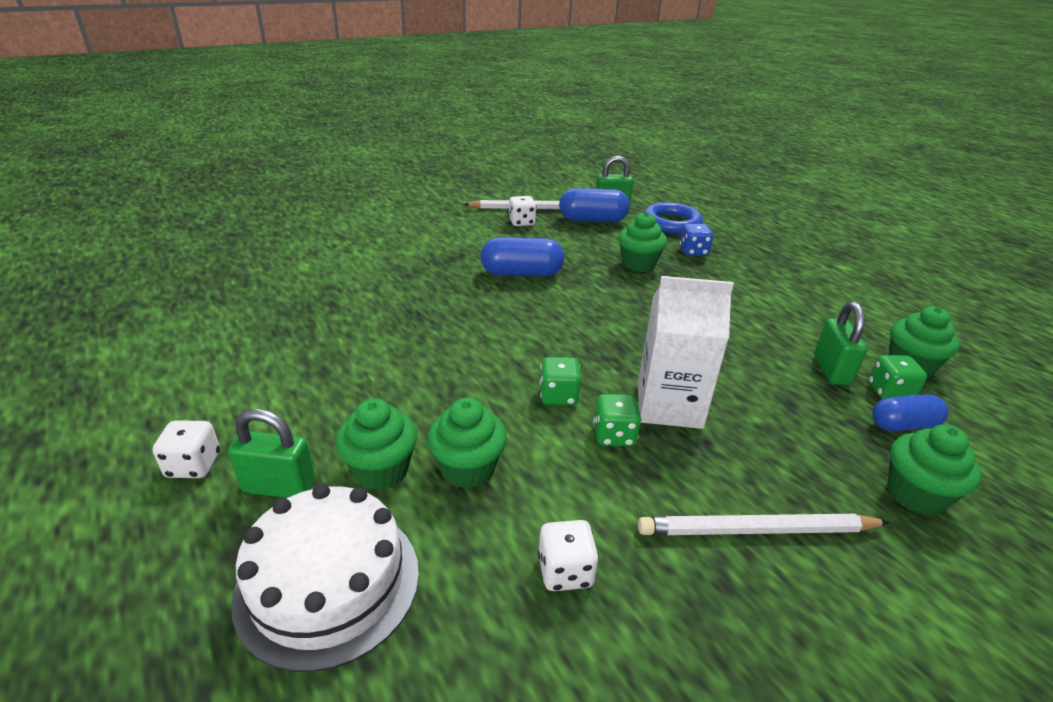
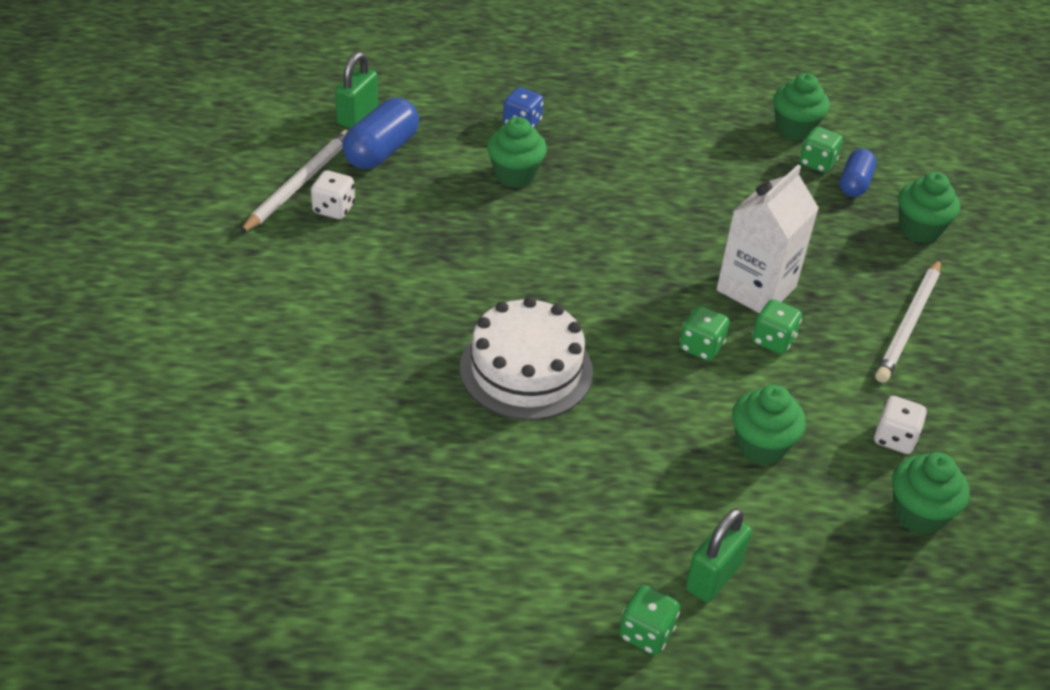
camera: 60 degrees left, 10 degrees up
white dice [153,420,220,478] -> green dice [619,585,680,655]
white cake [231,484,419,672] -> white cake moved to [460,297,593,420]
green cupcake [336,398,417,490] -> green cupcake moved to [892,452,970,534]
blue capsule [480,237,564,277] -> none
blue ring [644,202,703,234] -> none
green padlock [814,302,867,385] -> none

